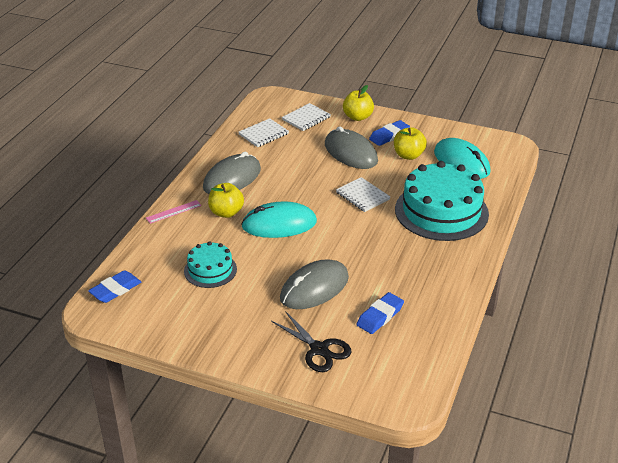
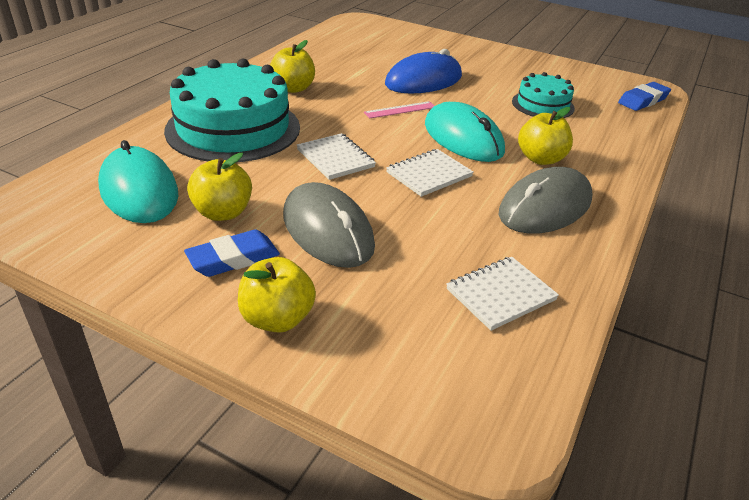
camera: 175 degrees left, 0 degrees up
pink ruler [146,200,201,224] -> pink ruler moved to [364,101,434,119]
turquoise mouse [241,201,317,238] -> turquoise mouse turned 60 degrees clockwise [425,102,505,162]
black scissors [271,311,352,372] -> none
grey mouse [280,259,349,309] -> blue mouse [385,49,462,94]
white notebook [282,103,331,131] -> white notebook moved to [386,149,474,197]
blue eraser [356,292,404,334] -> none
none -> yellow apple [270,40,315,93]

